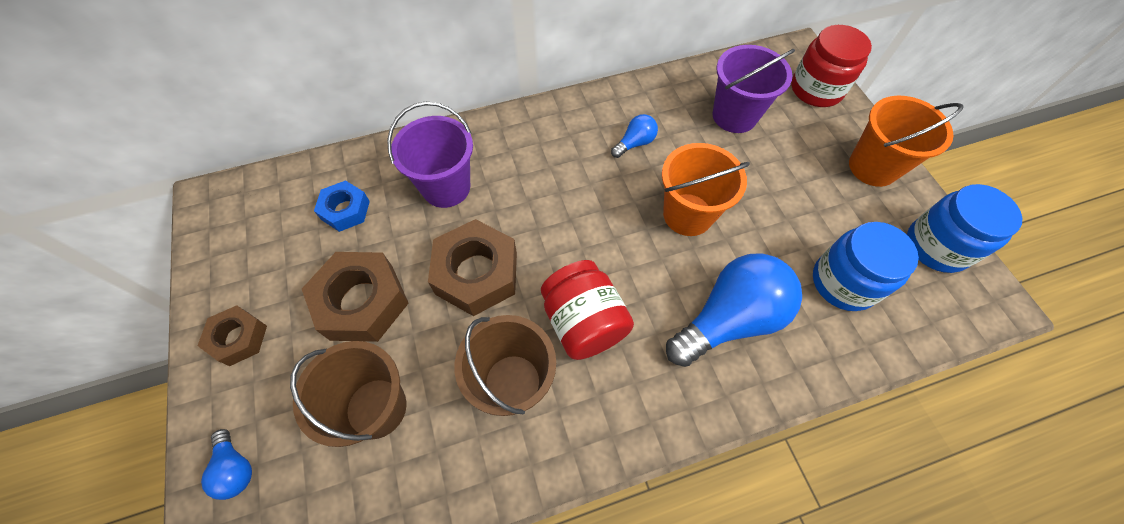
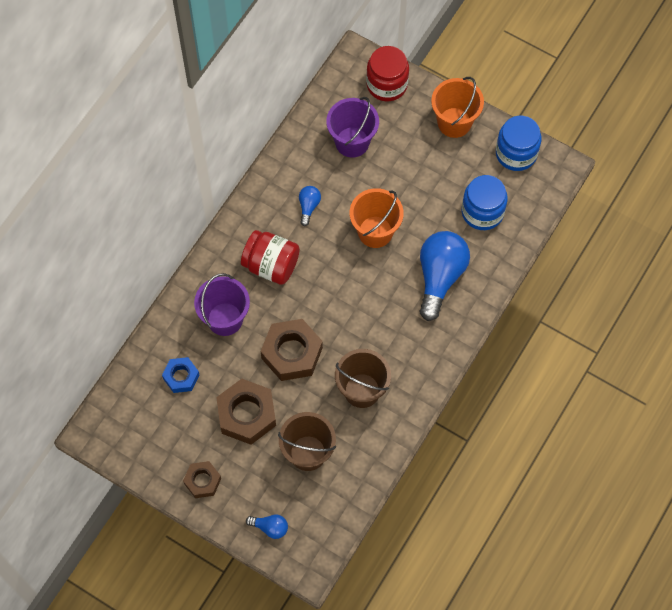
camera: 40 degrees left, 5 degrees up
red jar [541,260,634,360] -> red jar moved to [241,230,300,285]

